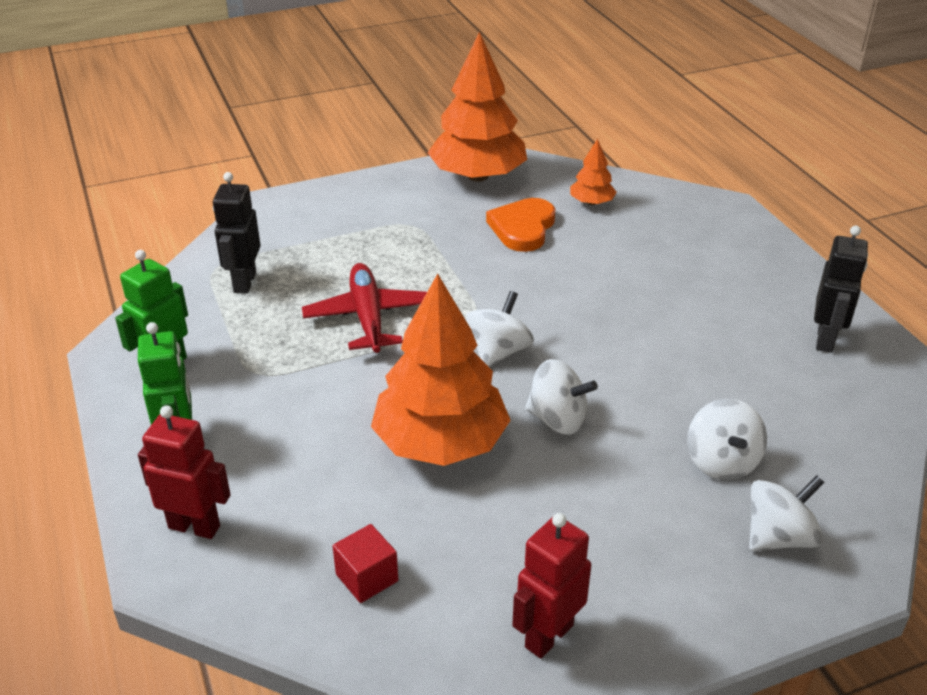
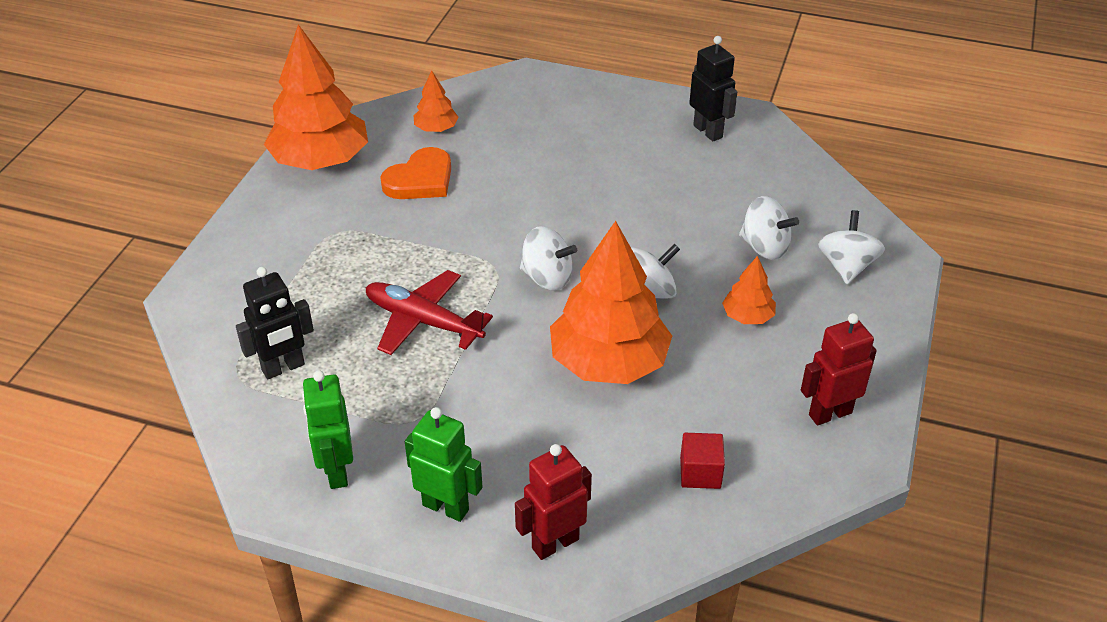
camera: 50 degrees left, 5 degrees up
black robot [213,172,261,294] -> black robot turned 75 degrees counterclockwise [236,267,314,379]
white spinning top [466,291,534,367] -> white spinning top turned 135 degrees clockwise [520,226,577,291]
orange heart [486,198,555,252] -> orange heart turned 105 degrees counterclockwise [380,147,451,199]
red robot [512,513,591,659] -> red robot turned 75 degrees clockwise [801,313,877,426]
none -> orange tree [722,256,776,324]

